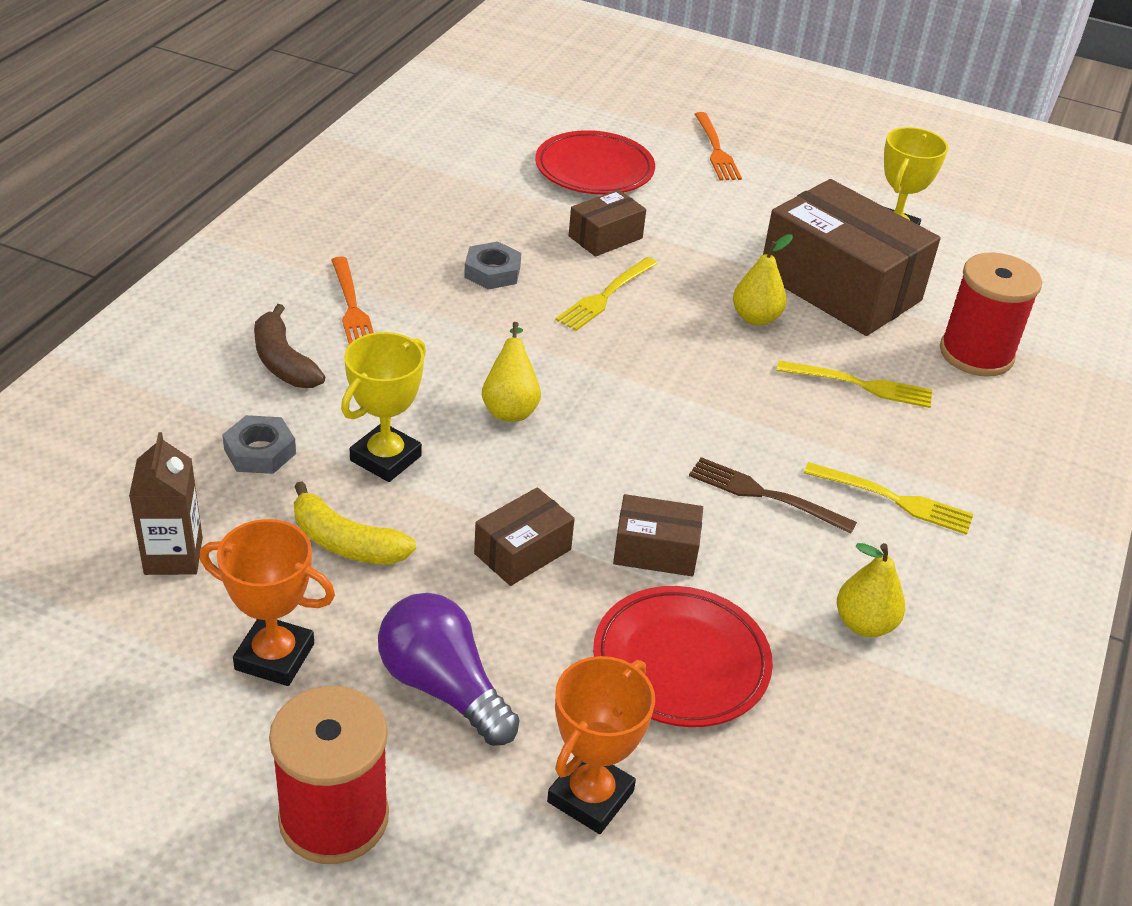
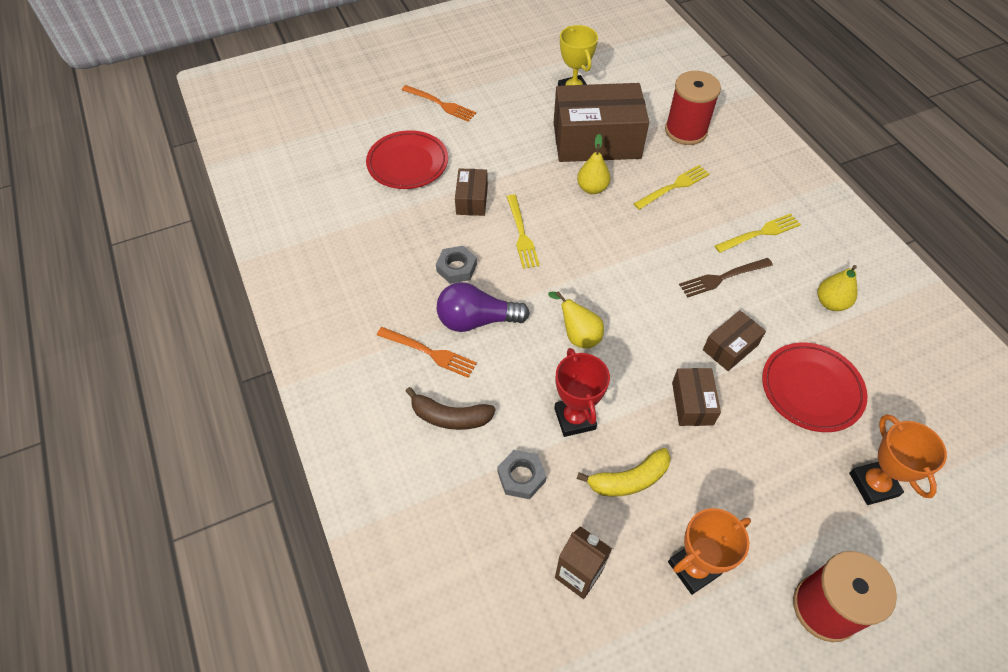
camera: 45 degrees left, 15 degrees up
yellow trophy [341,332,426,482] -> red trophy [554,348,610,437]
purple light bulb [378,593,520,746] -> purple light bulb moved to [437,282,530,332]

